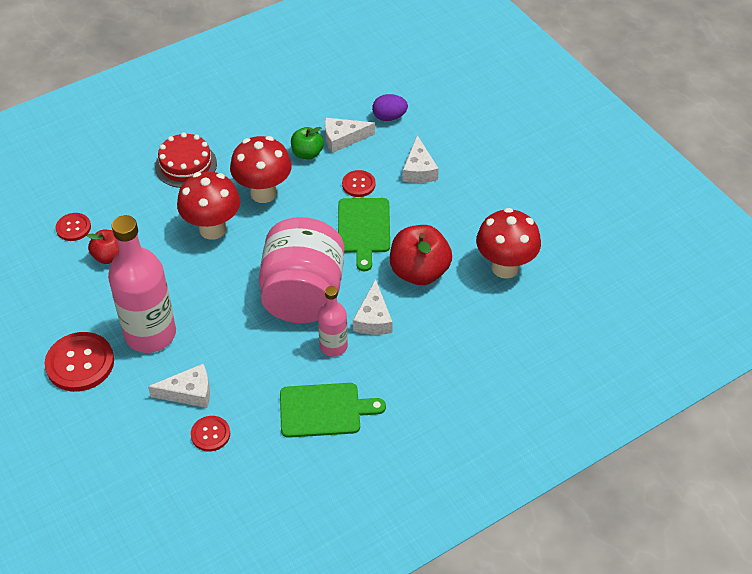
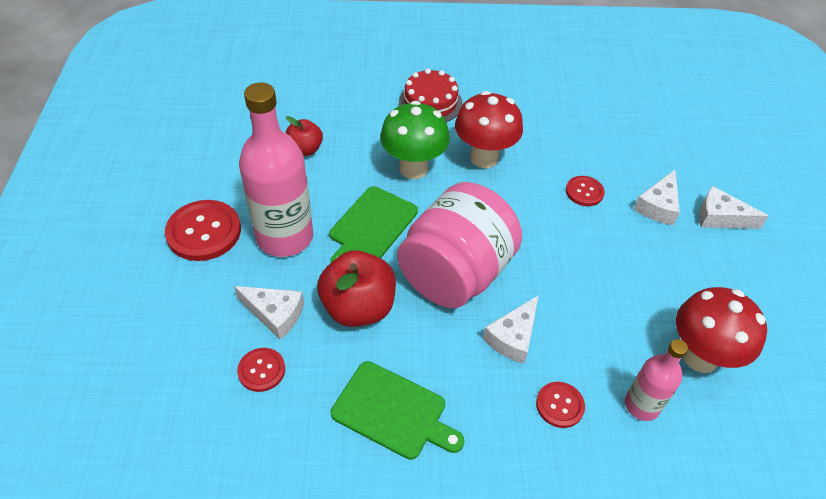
camera: 30 degrees right, 0 degrees up
red button [55,213,91,241] -> red button moved to [536,382,585,428]
red mushroom [177,172,240,240] -> green mushroom [380,101,450,179]
green apple [291,127,324,159] -> none
pink bottle [318,286,348,357] -> pink bottle moved to [625,339,688,421]
white cheese [325,118,375,153] -> white cheese moved to [699,186,769,229]
green cutting board [338,198,390,271] -> green cutting board moved to [329,186,418,262]
purple egg [372,94,408,121] -> none
red apple [390,225,452,285] -> red apple moved to [317,250,396,327]

